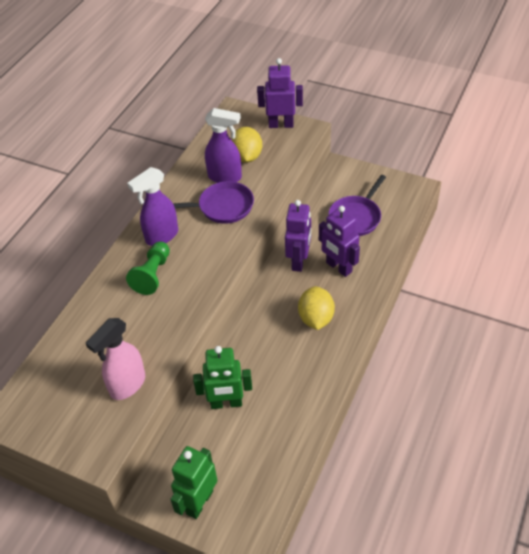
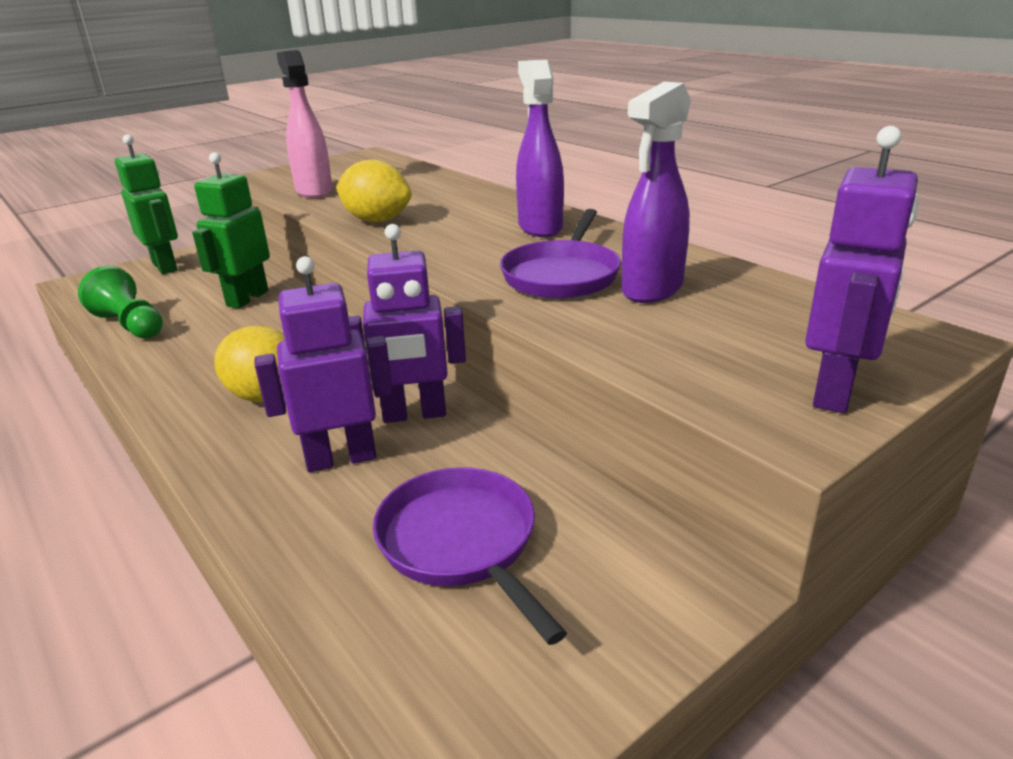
camera: 115 degrees right, 20 degrees down
green pawn [126,242,170,295] -> green pawn moved to [78,265,163,339]
yellow lemon [231,127,262,163] -> yellow lemon moved to [336,159,412,223]
purple robot [285,200,311,272] -> purple robot turned 45 degrees counterclockwise [349,224,466,423]

